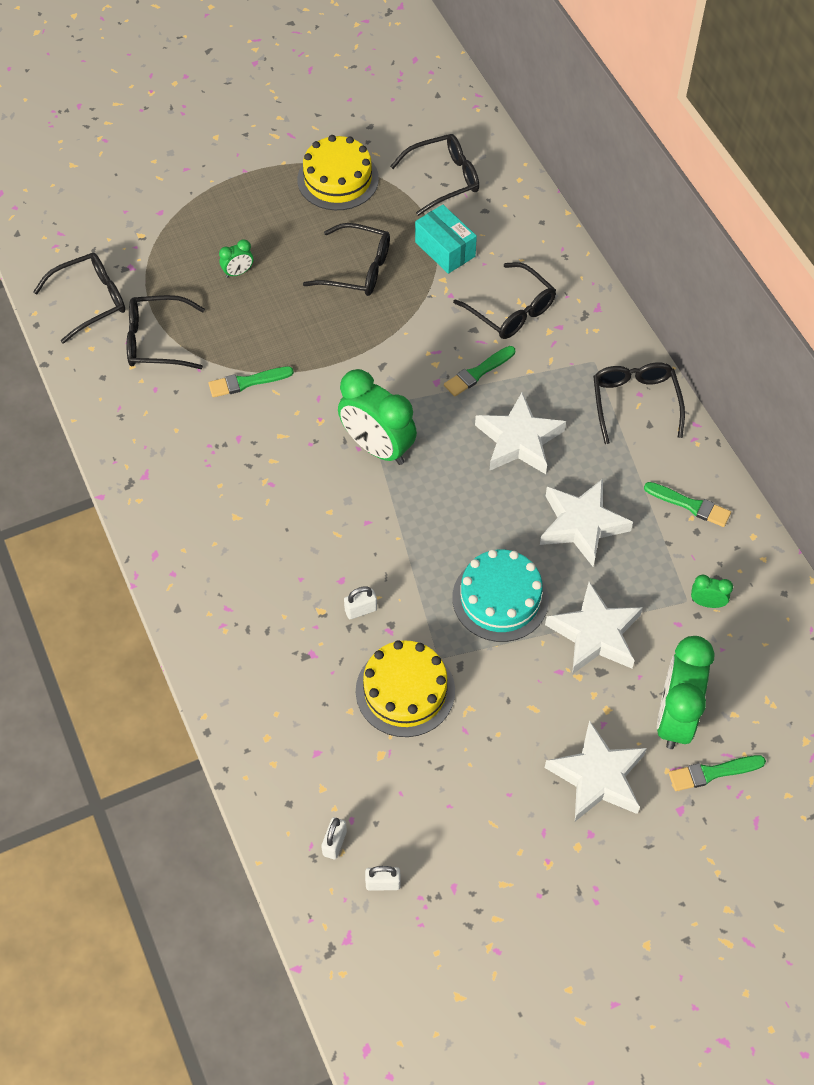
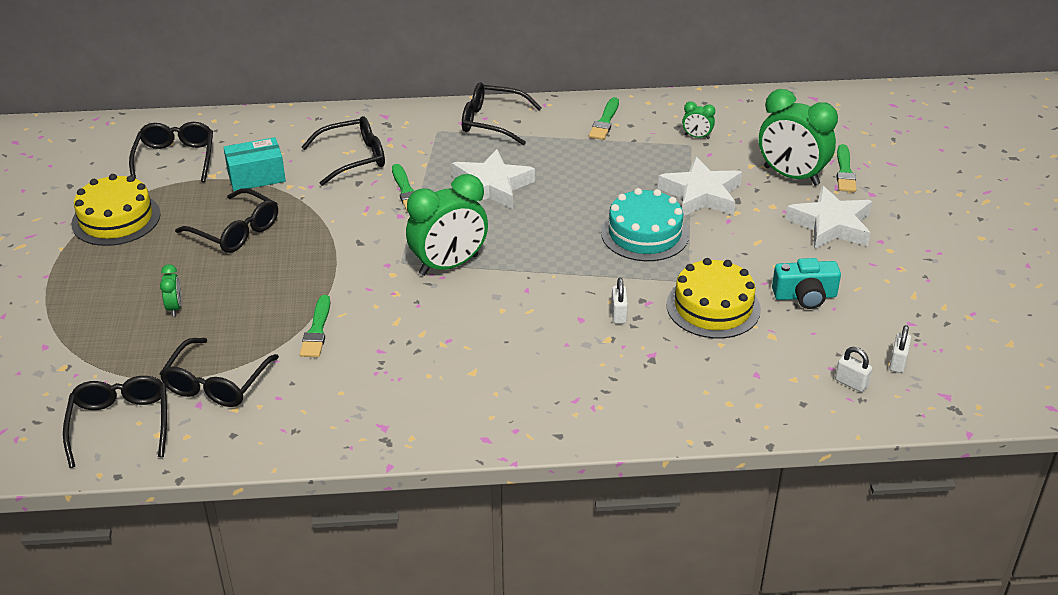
camera: 70 degrees left, 20 degrees down
black glasses [303,223,390,296] -> black glasses turned 90 degrees clockwise [175,188,278,253]
white star [540,479,633,566] -> none
green brush [644,482,731,527] -> green brush turned 150 degrees clockwise [589,97,619,140]
green clock [691,575,733,608] -> green clock turned 105 degrees counterclockwise [682,101,715,139]
none -> turquoise camera [772,258,841,309]

